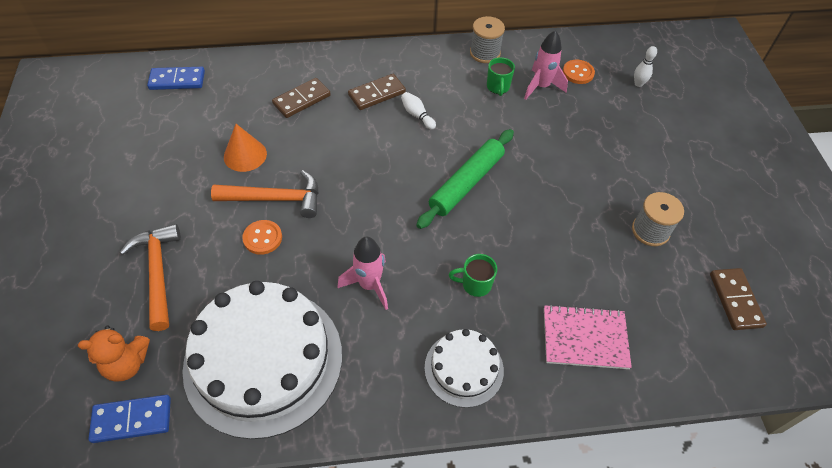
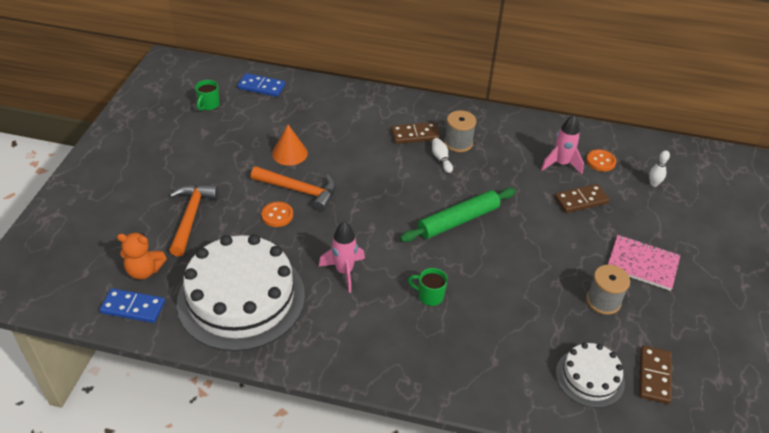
camera: 20 degrees right, 10 degrees down
brown domino [272,78,331,118] -> brown domino moved to [554,184,610,213]
white cake [425,329,504,408] -> white cake moved to [556,343,625,408]
grey spool [470,16,505,63] -> grey spool moved to [444,110,476,152]
green mug [487,57,515,96] -> green mug moved to [195,80,220,111]
pink notebook [544,304,632,369] -> pink notebook moved to [608,235,680,291]

